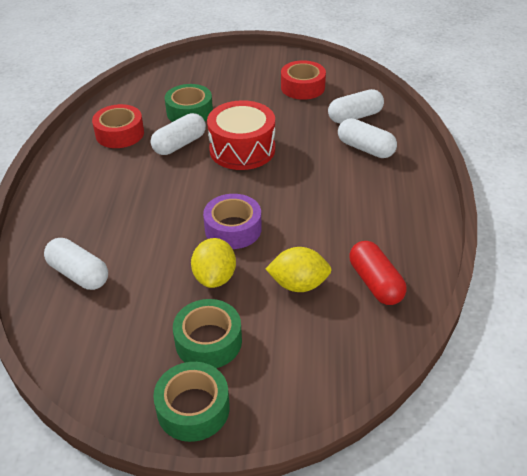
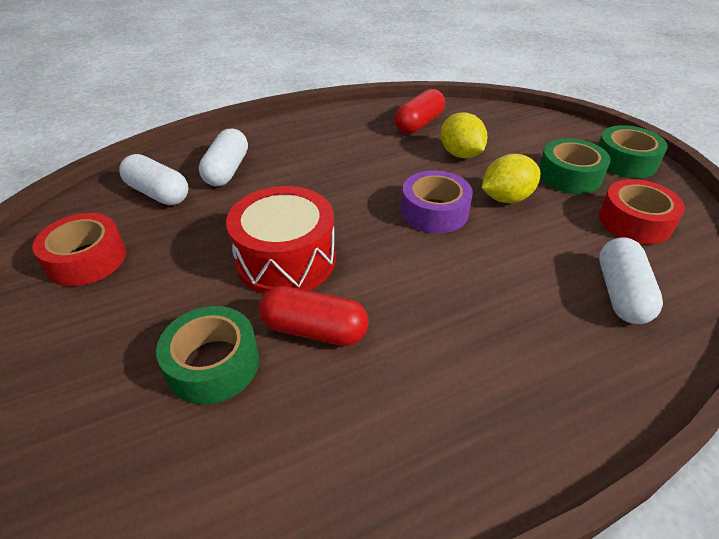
camera: 120 degrees left, 0 degrees up
red tape [92,104,144,148] -> red tape moved to [599,179,685,244]
white capsule [151,113,206,155] -> red capsule [259,286,369,346]

